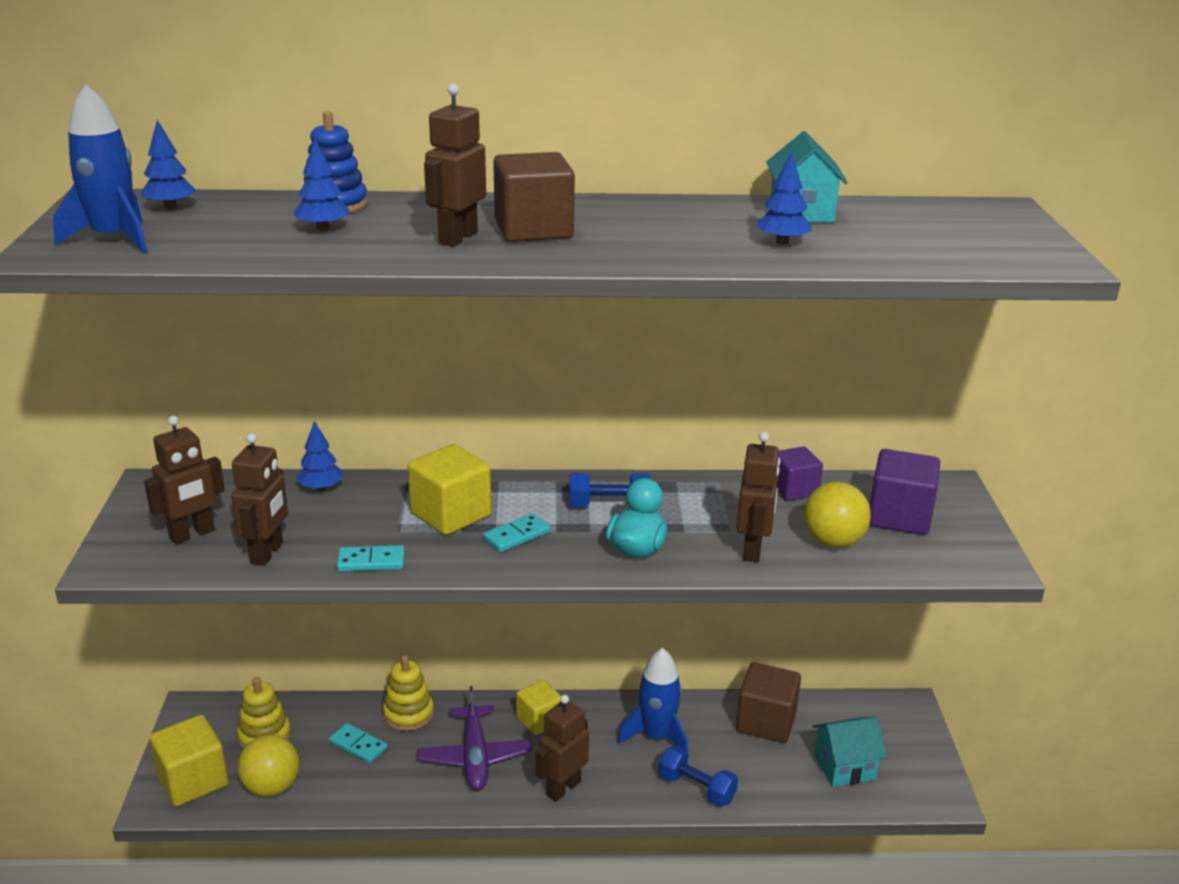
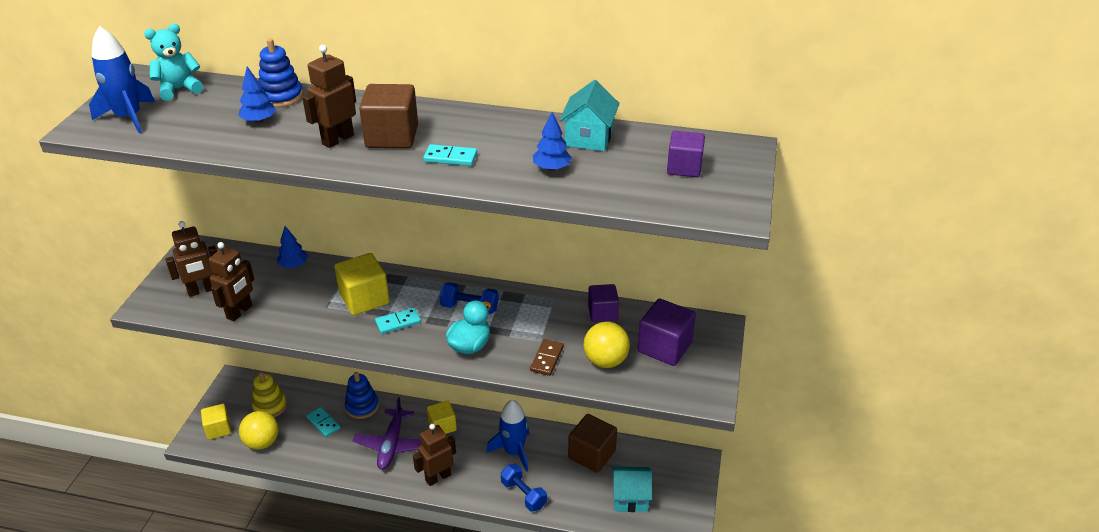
camera: 15 degrees right, 10 degrees up
blue tree [141,120,196,209] -> turquoise teddy bear [144,24,203,101]
yellow cube [149,715,228,806] -> yellow cube [201,404,231,440], size x0.66
turquoise domino [337,545,405,571] -> turquoise domino moved to [423,144,477,166]
yellow stacking toy [383,655,434,731] -> blue stacking toy [345,372,379,419]
brown robot [737,432,780,562] -> brown domino [530,339,564,376]
none -> purple cube [667,131,705,177]

